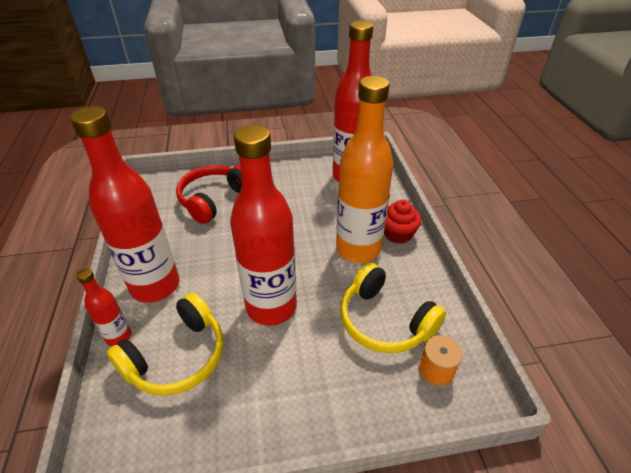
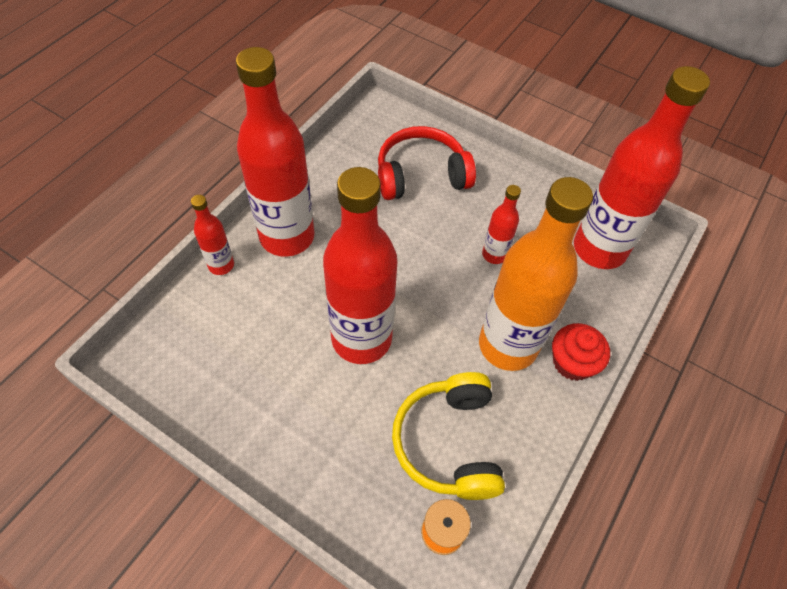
camera: 40 degrees right, 15 degrees up
yellow headphones [107,292,223,396] -> none
none -> red bottle [482,185,521,264]

